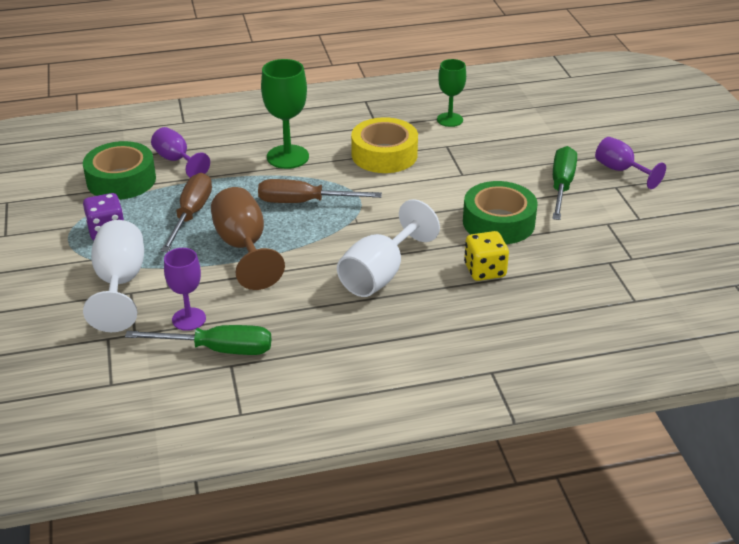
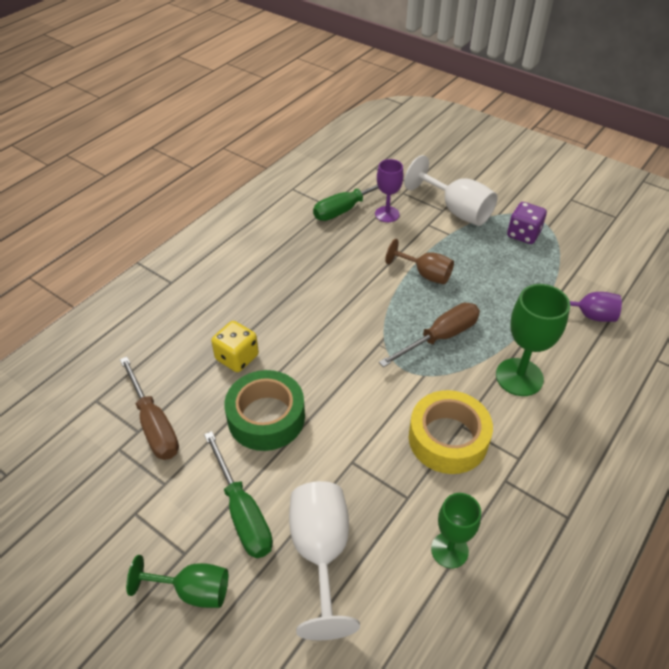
camera: 140 degrees right, 10 degrees up
green tape [83,141,156,200] -> none
brown screwdriver [161,173,212,252] -> brown screwdriver moved to [120,357,179,460]
brown goblet [211,187,285,290] -> brown goblet [385,239,454,284], size x0.65
white goblet [337,199,440,297] -> white goblet moved to [289,481,360,640]
purple goblet [595,137,666,189] -> green goblet [126,555,228,608]

